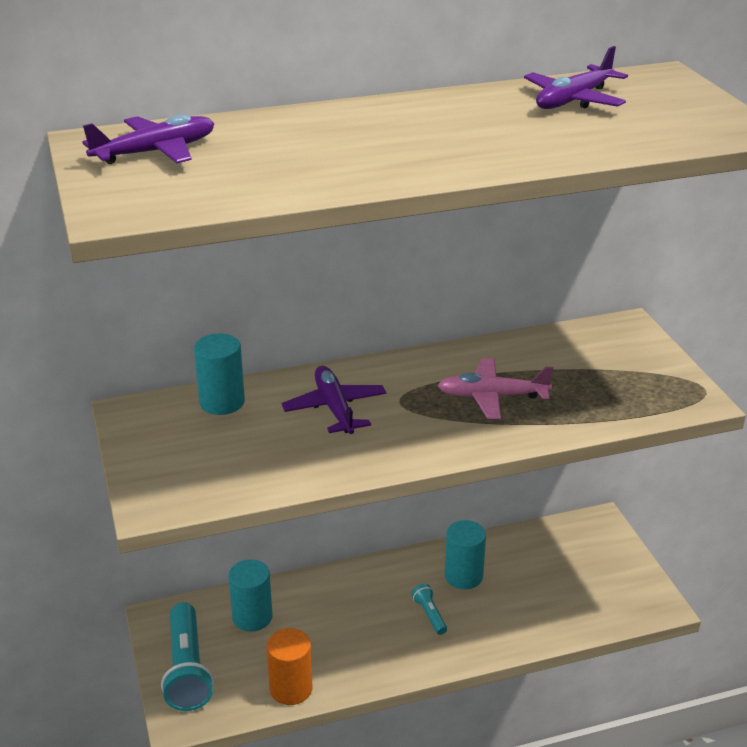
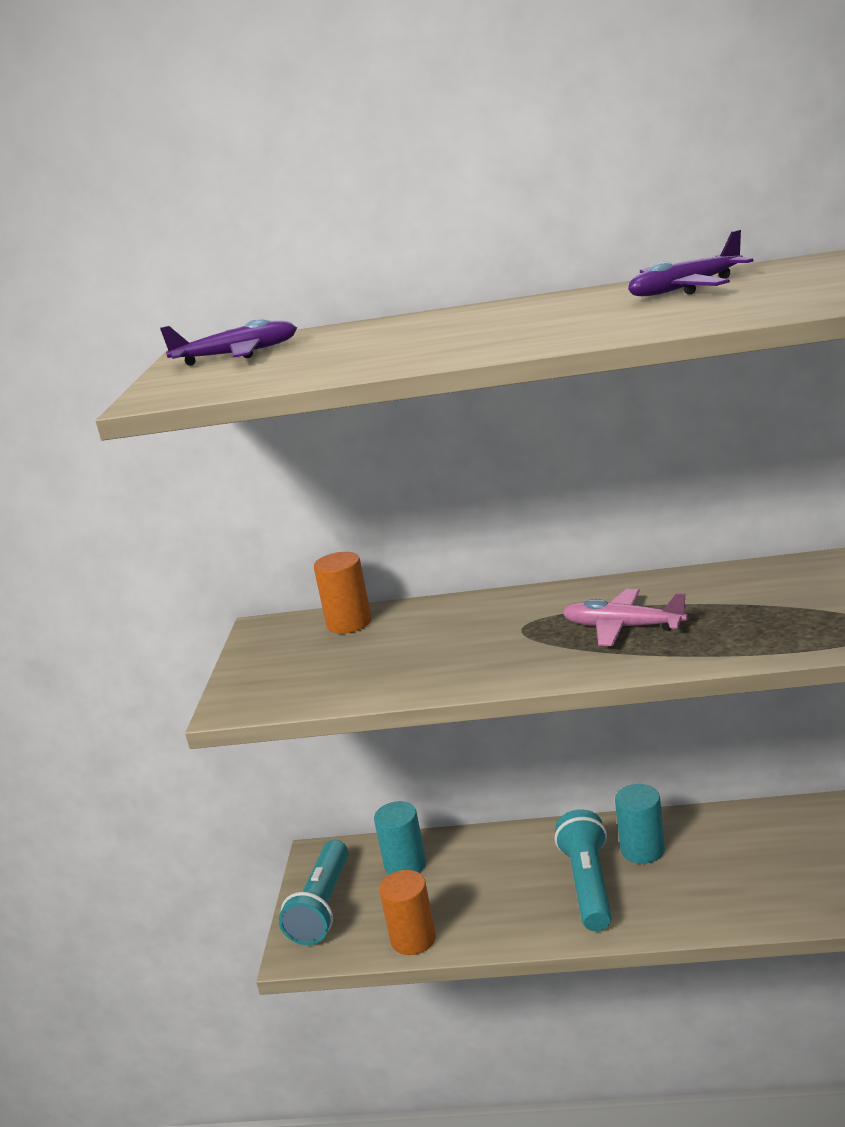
camera: 25 degrees right, 10 degrees down
turquoise cylinder [194,333,245,415] -> orange cylinder [314,552,371,634]
purple plane [281,366,386,434] -> none
turquoise flashlight [411,584,447,635] -> turquoise flashlight [555,809,612,931], size x2.13

